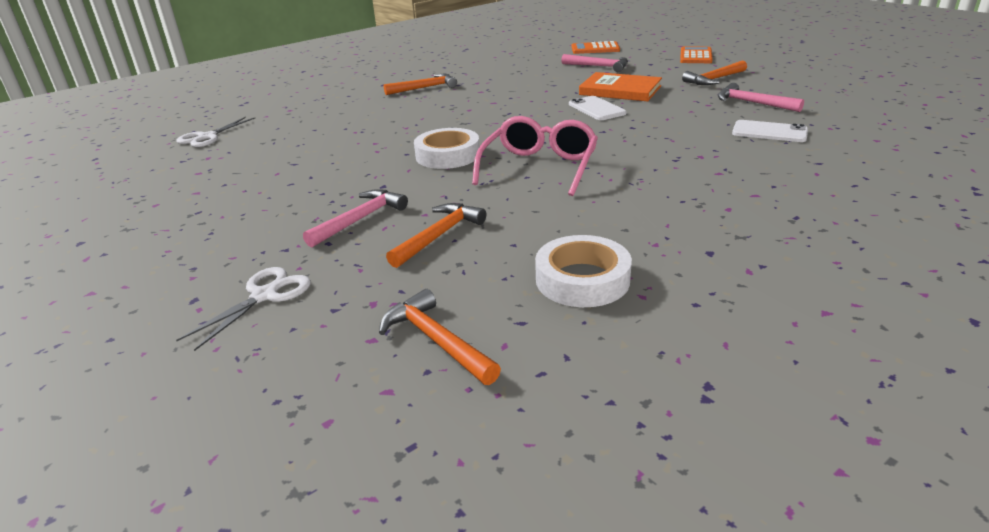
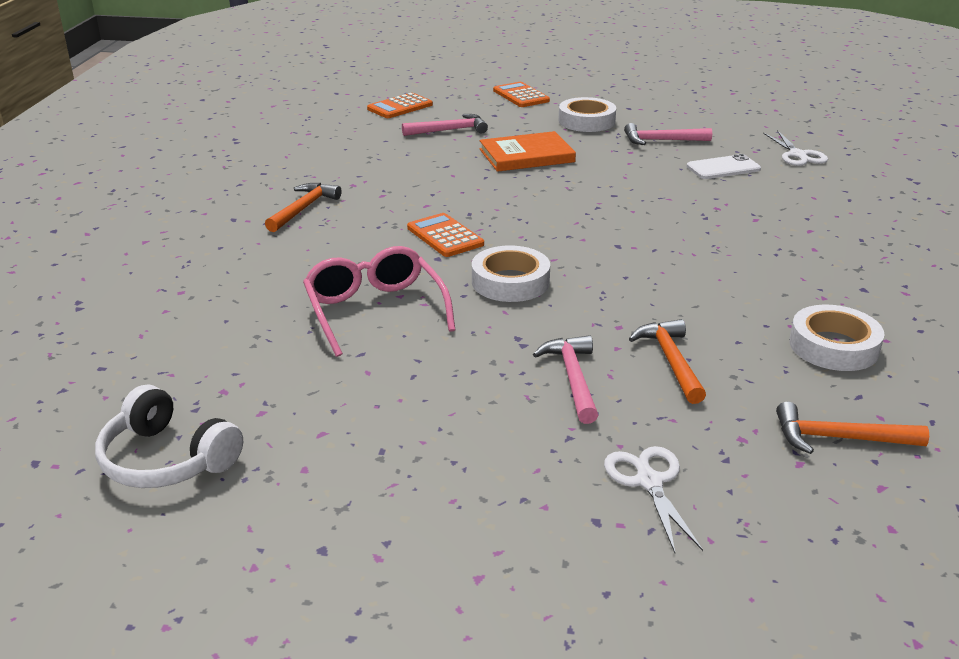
camera: 45 degrees left, 0 degrees up
white scissors [176,117,255,147] -> white scissors moved to [763,130,828,166]
pink glasses [472,116,598,196] -> pink glasses moved to [303,246,456,357]
white phone [569,96,626,120] -> none
orange hammer [682,61,747,85] -> white tape [558,97,616,132]
none -> white headphones [95,385,243,488]
none -> orange calculator [407,213,484,257]

